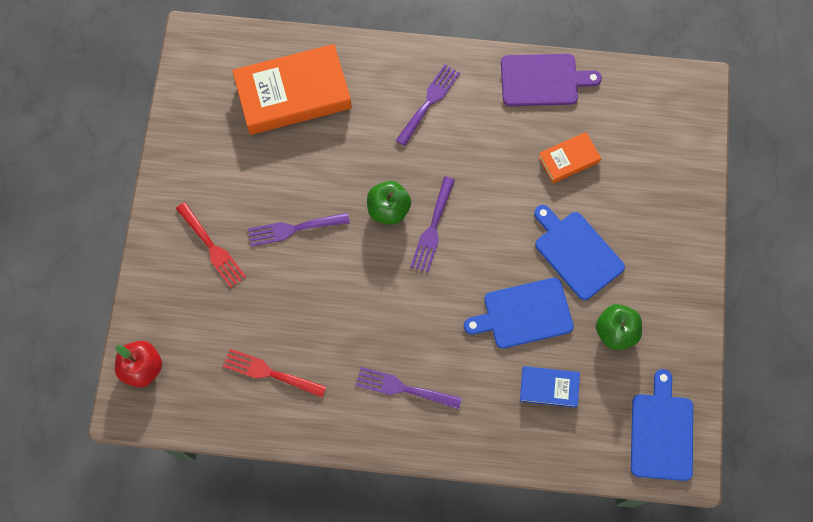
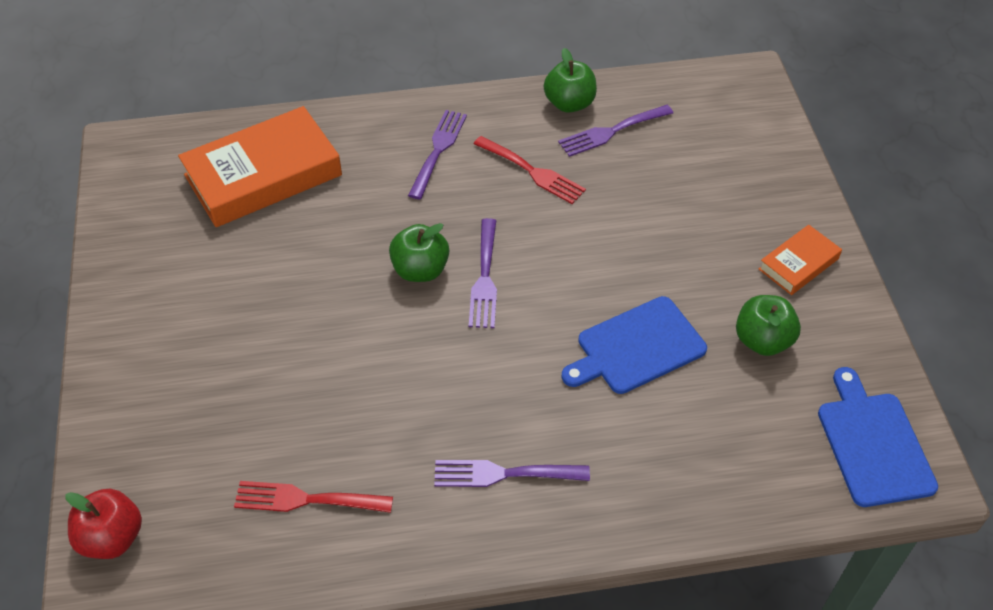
camera: 15 degrees left, 20 degrees down
red fork [176,202,246,288] -> red fork moved to [474,136,586,204]
purple fork [248,213,350,246] -> purple fork moved to [558,105,673,157]
purple cutting board [501,54,602,106] -> green apple [544,48,597,113]
blue book [520,366,580,408] -> none
blue cutting board [534,205,625,300] -> none
orange book [538,132,601,183] -> orange book moved to [759,225,842,295]

